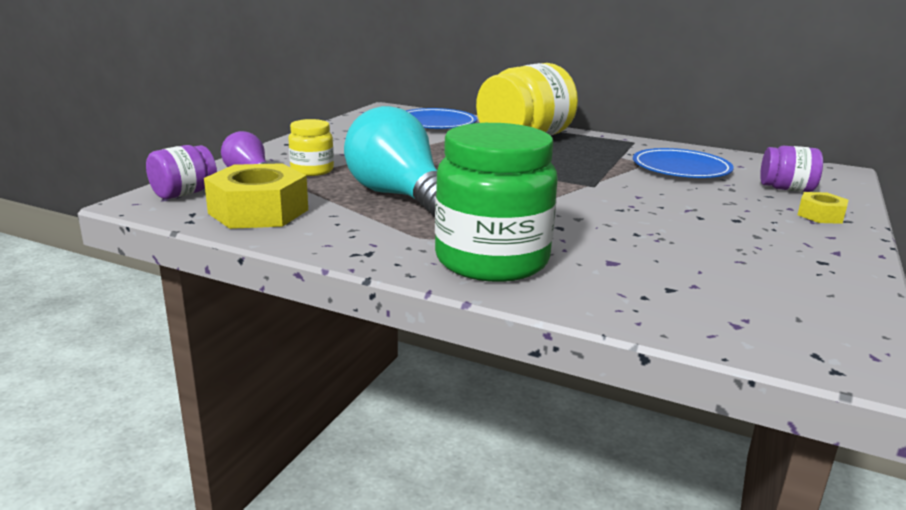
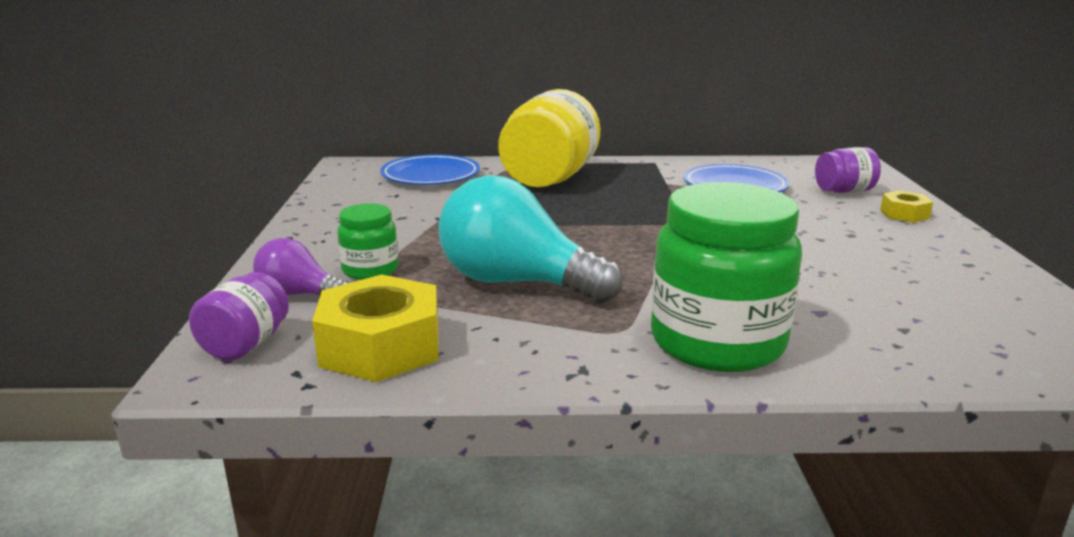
camera: 25 degrees left, 0 degrees up
yellow jar [288,119,334,176] -> green jar [337,203,398,280]

